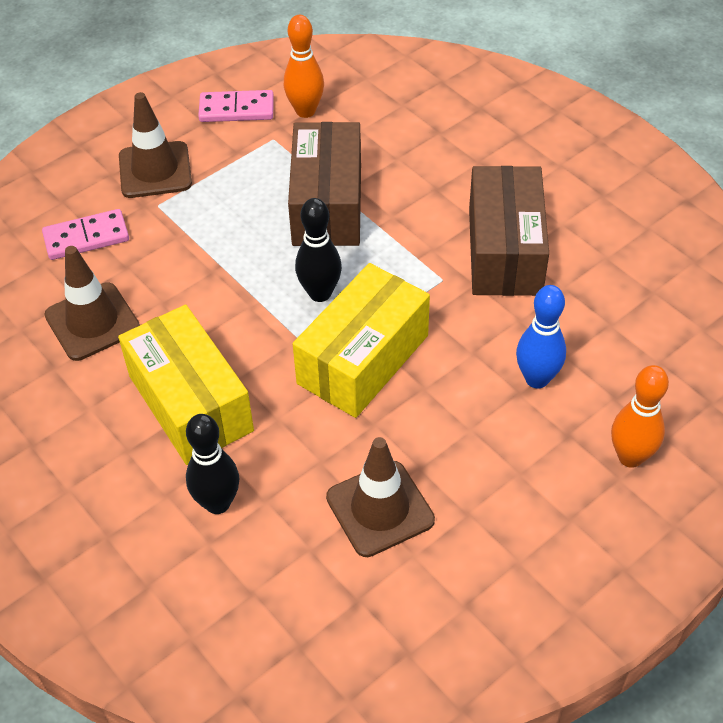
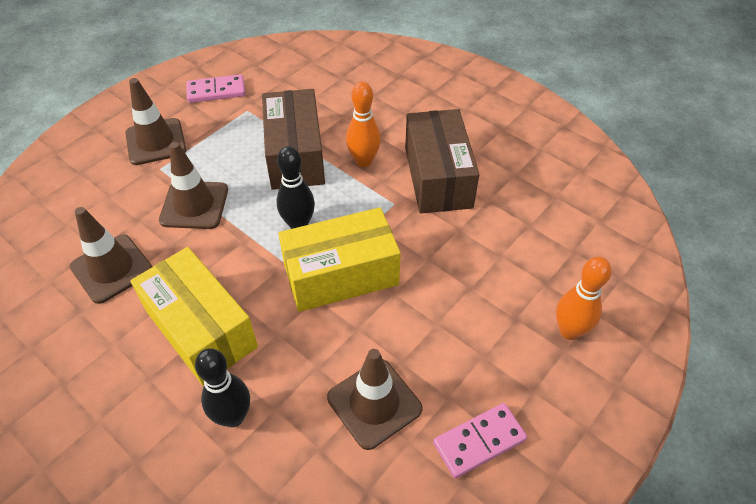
camera: 10 degrees left, 0 degrees up
pink domino [42,209,129,260] -> pink domino moved to [433,403,527,478]
orange bowling pin [284,15,324,118] -> orange bowling pin moved to [346,82,381,167]
yellow box [293,263,430,418] -> yellow box turned 45 degrees clockwise [278,207,401,312]
blue bowling pin [516,285,566,389] -> none
none -> brown traffic cone [159,142,228,229]

